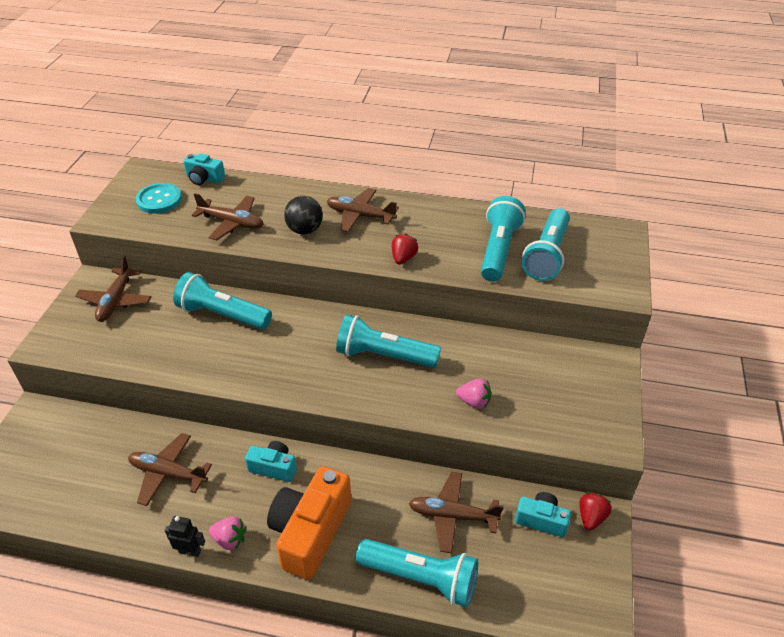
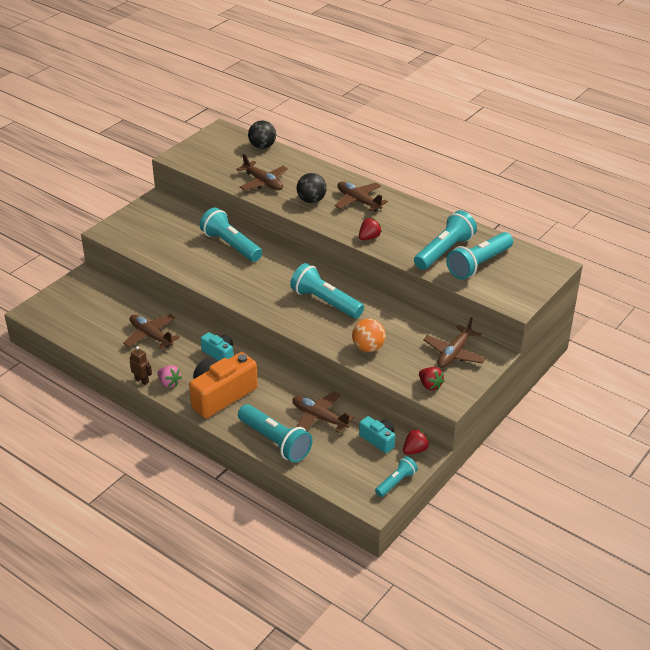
camera: 25 degrees right, 5 degrees down
brown plane [75,256,152,322] -> brown plane moved to [423,317,486,368]
turquoise button [135,183,182,213] -> none
black robot [165,516,205,557] -> brown robot [130,346,152,385]
turquoise camera [183,153,225,185] -> black ball [248,120,276,149]
pink strawberry [456,378,491,409] -> orange ball [352,319,386,352]
none -> turquoise flashlight [375,456,418,497]
none -> red strawberry [419,367,444,390]

